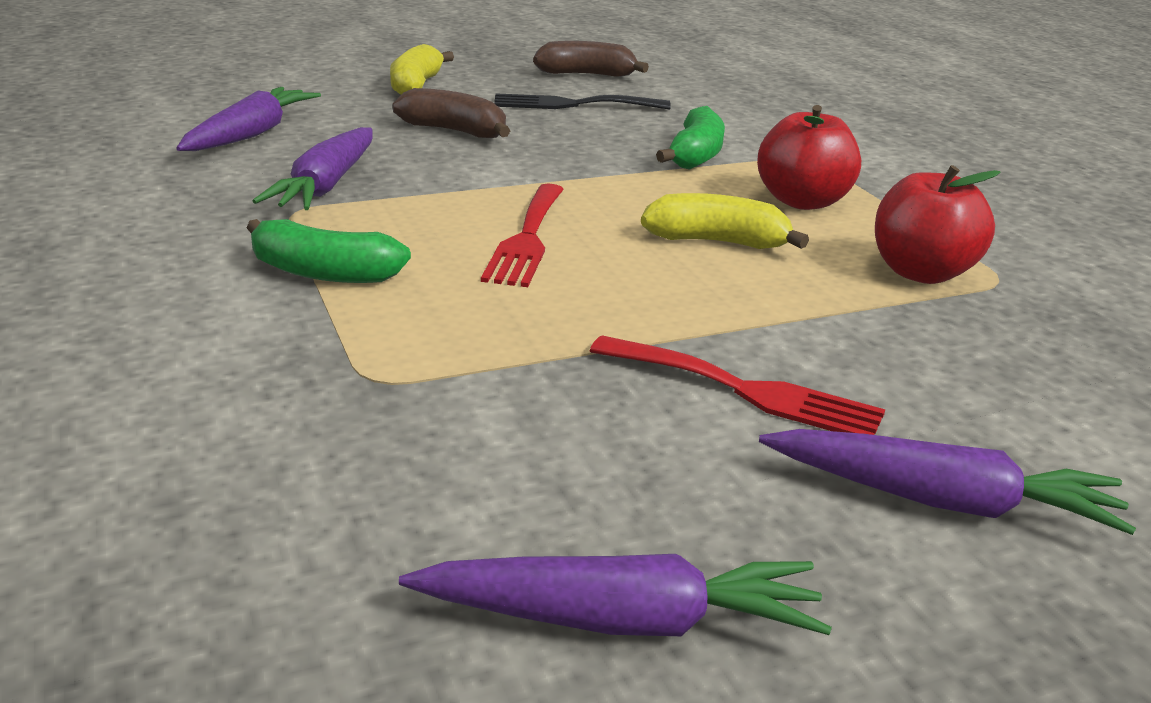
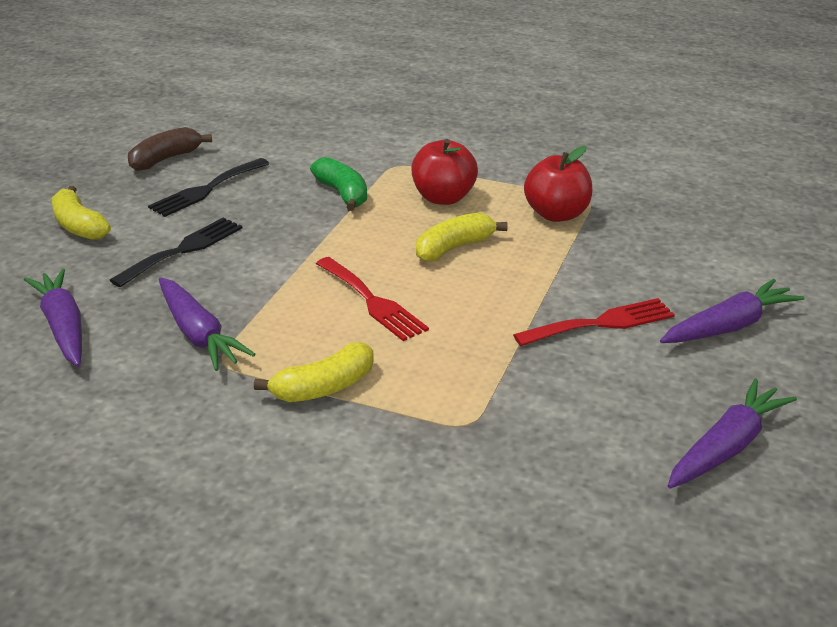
camera: 45 degrees left, 5 degrees up
green banana [247,219,411,283] -> yellow banana [254,342,374,402]
brown banana [392,88,510,138] -> black fork [110,217,242,287]

